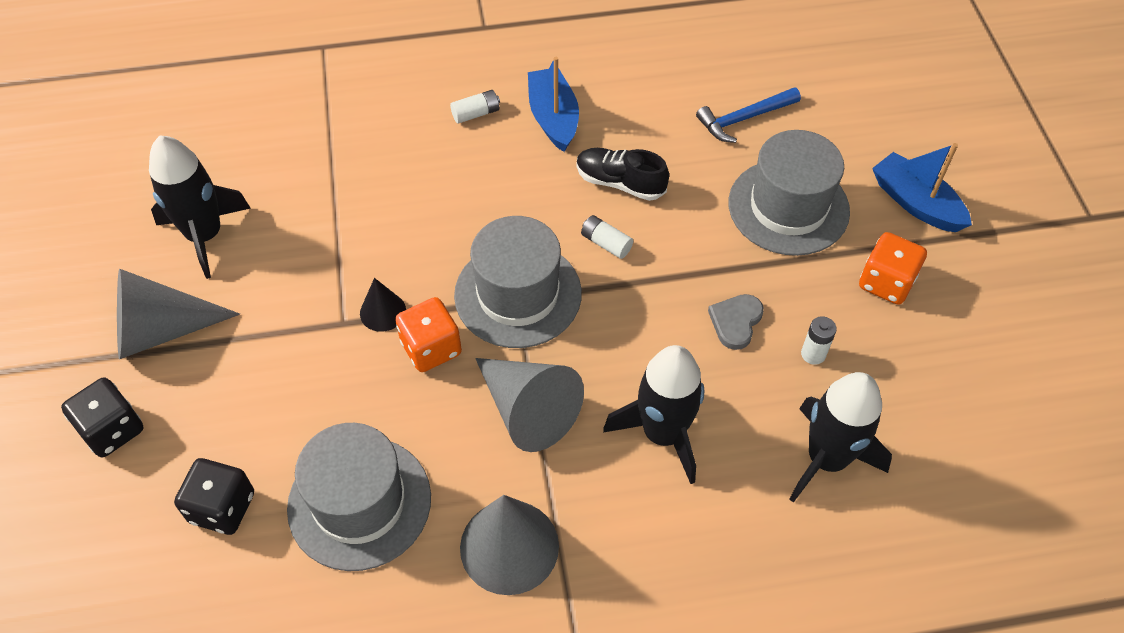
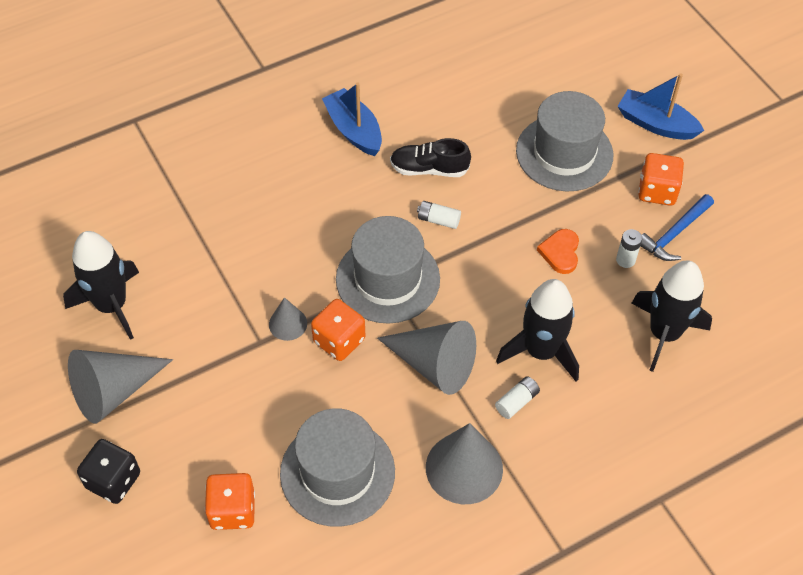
camera: 20 degrees left, 0 degrees up
black dice [174,458,254,535] -> orange dice [205,473,255,530]
black cone [360,278,406,332] -> grey cone [269,297,307,341]
white battery [450,90,500,123] -> white battery moved to [495,376,540,419]
blue hammer [696,87,801,143] -> blue hammer moved to [641,194,714,261]
grey heart [708,294,764,350] -> orange heart [537,229,579,274]

